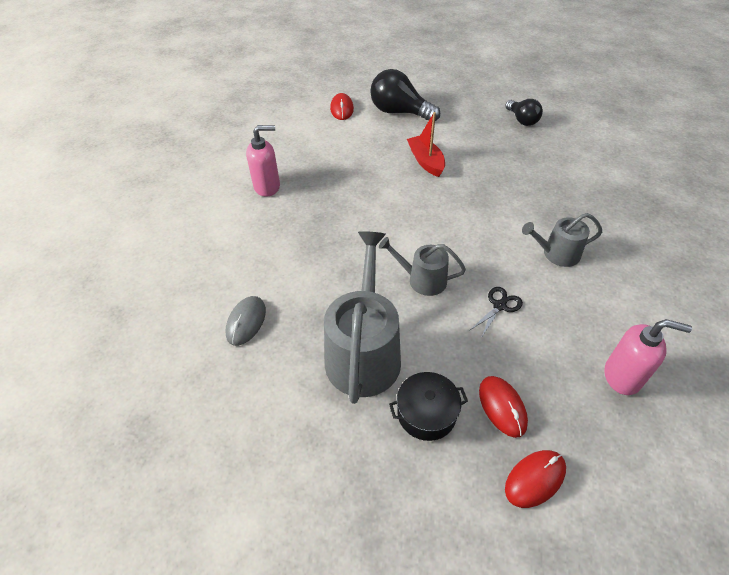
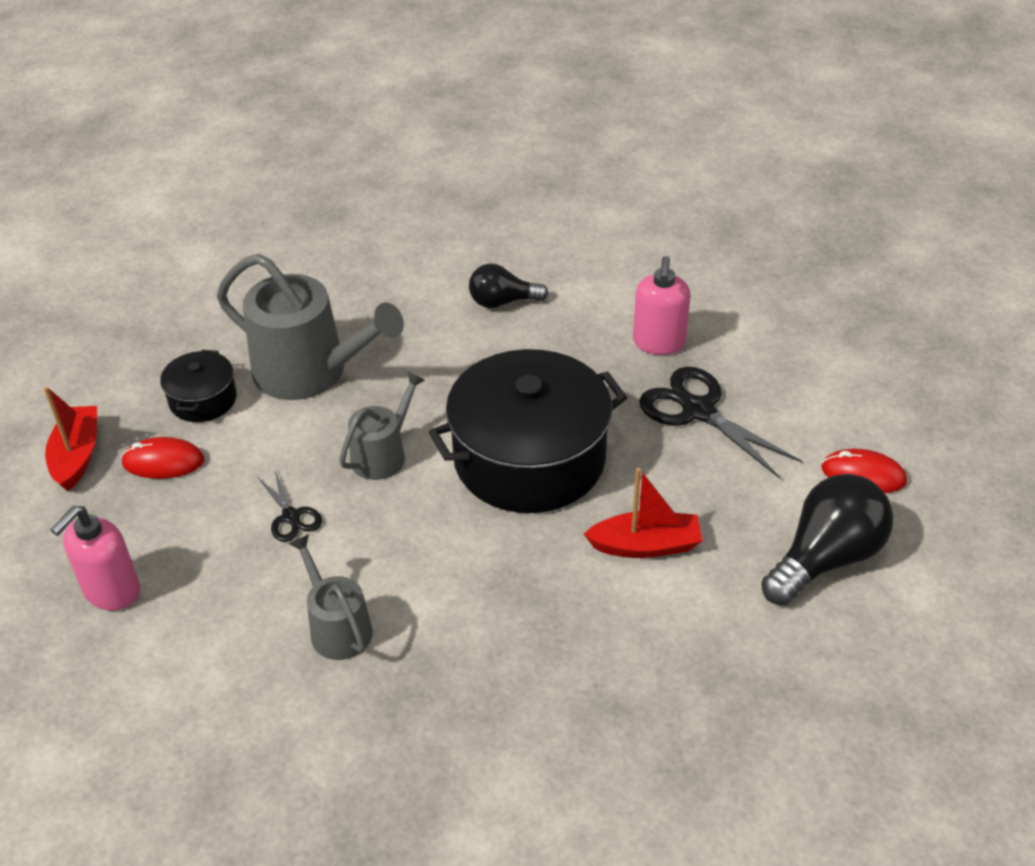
camera: 110 degrees right, 5 degrees down
grey mouse [226,296,266,346] -> none
black light bulb [505,99,543,126] -> black light bulb moved to [469,263,548,308]
red mouse [505,450,566,508] -> red boat [43,387,97,491]
grey watering can [522,213,602,267] -> grey watering can turned 45 degrees counterclockwise [289,534,373,660]
none -> black pot [429,349,627,513]
none -> black scissors [639,366,802,479]

